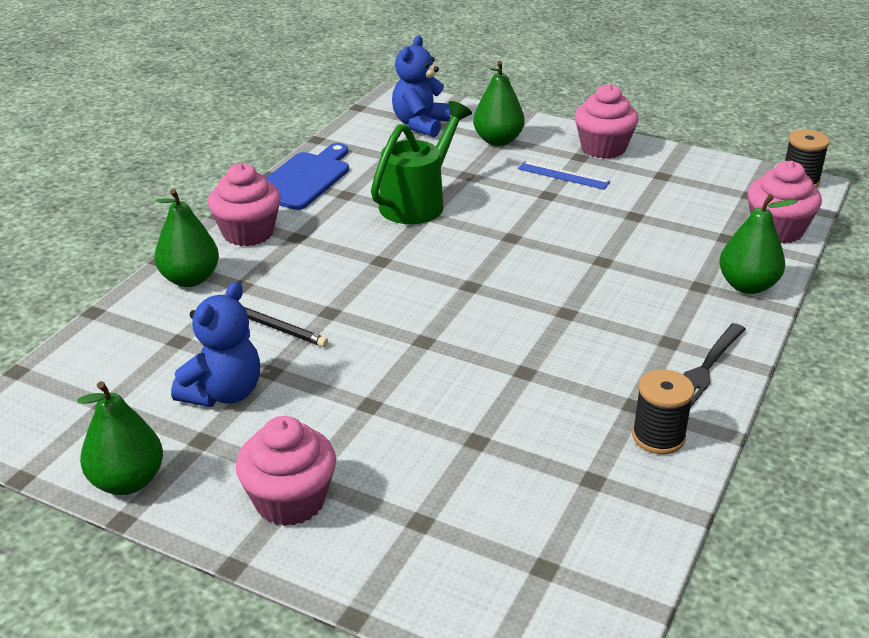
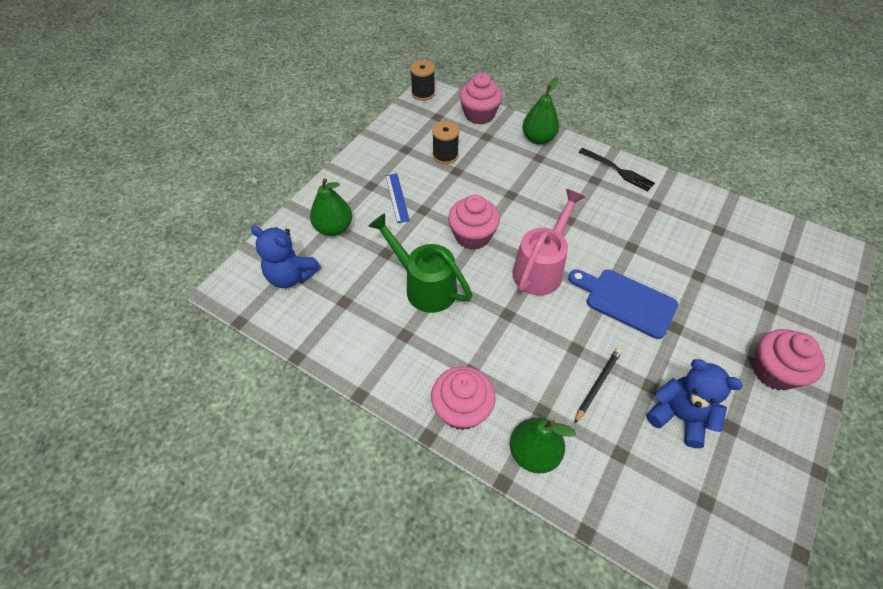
camera: 85 degrees left, 20 degrees up
green pear [77,381,163,495] -> none
blue cutting board [266,143,349,210] -> blue cutting board moved to [568,269,678,339]
blue ruler [518,161,610,190] -> blue ruler turned 45 degrees counterclockwise [385,173,410,223]
pink cupcake [575,84,639,159] -> pink cupcake moved to [448,194,500,250]
black spool [632,369,694,454] -> black spool moved to [432,121,459,164]
none -> pink watering can [512,189,585,295]

